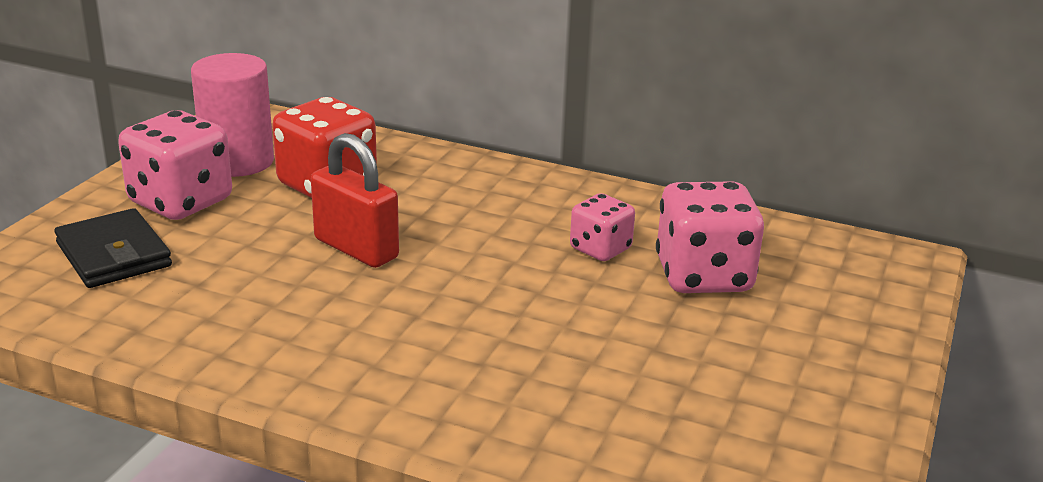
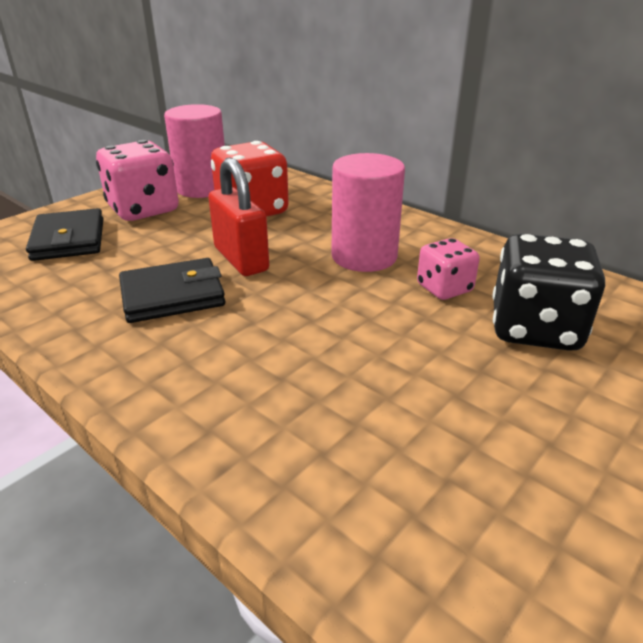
camera: 20 degrees right, 5 degrees up
pink dice [656,181,764,293] -> black dice [492,233,605,351]
none -> black wallet [119,258,226,323]
none -> pink cylinder [331,153,405,272]

